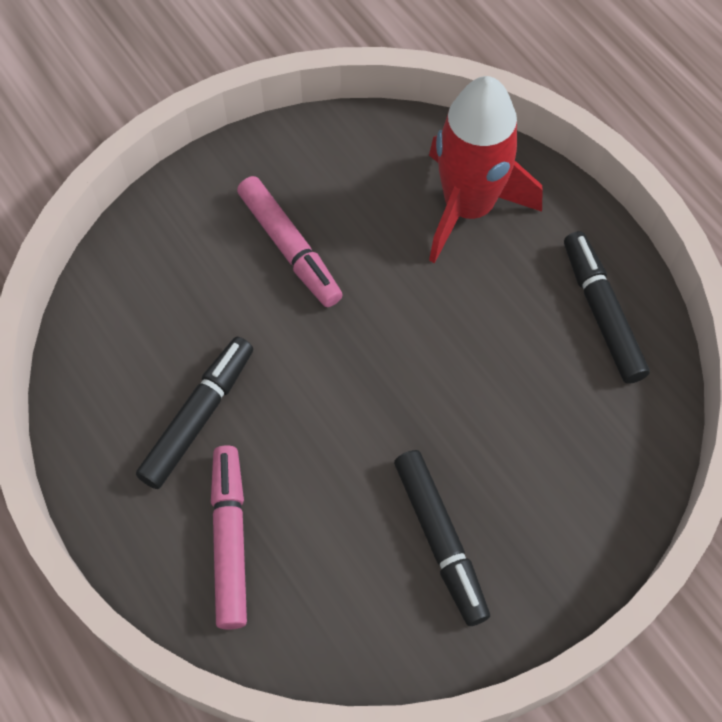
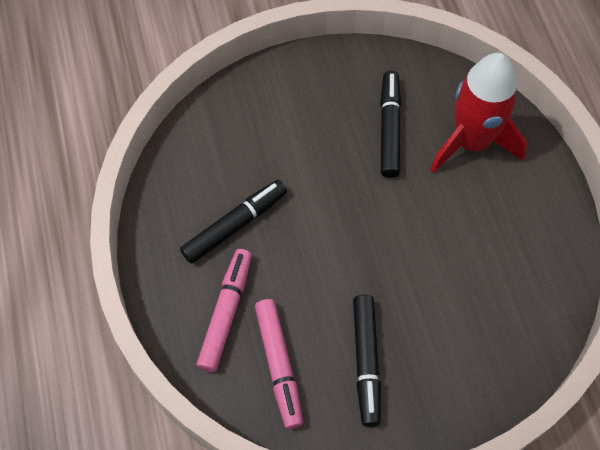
camera: 20 degrees right, 0 degrees up
pink marker [237,176,343,307] -> pink marker moved to [255,299,303,429]
black marker [564,231,650,384] -> black marker moved to [380,71,401,178]

